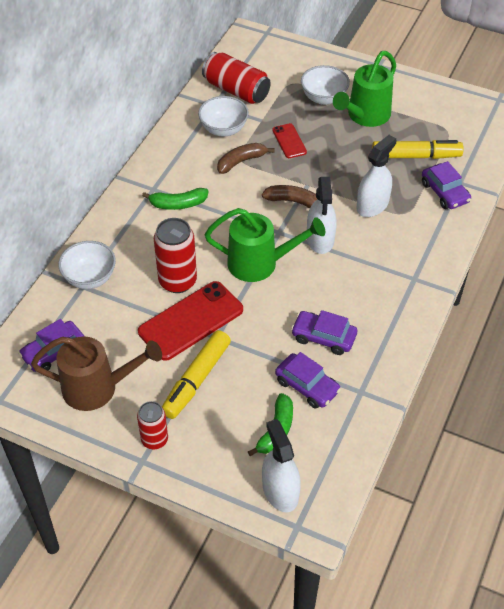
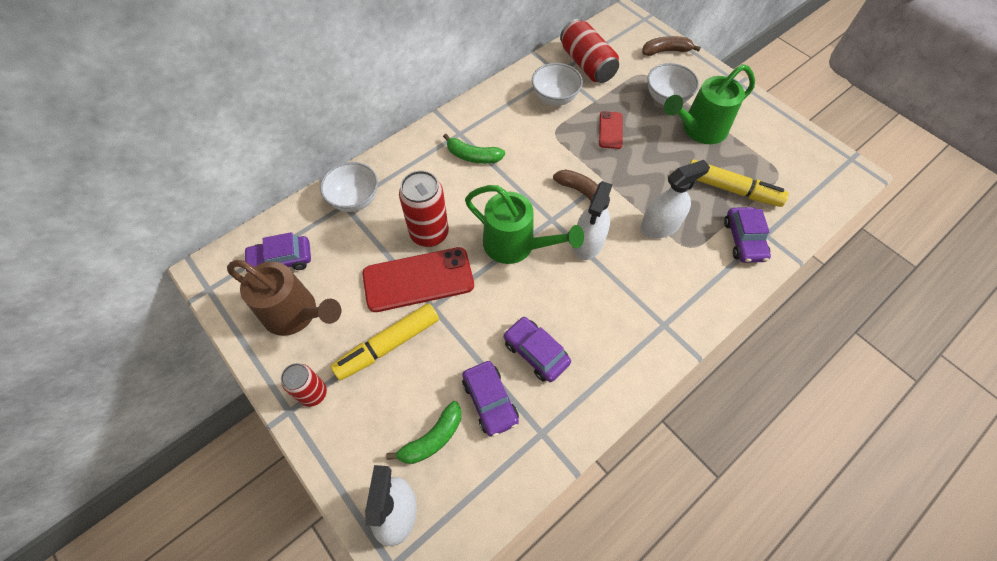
camera: 25 degrees right, 10 degrees up
brown banana [217,143,275,174] -> brown banana moved to [642,36,701,56]

